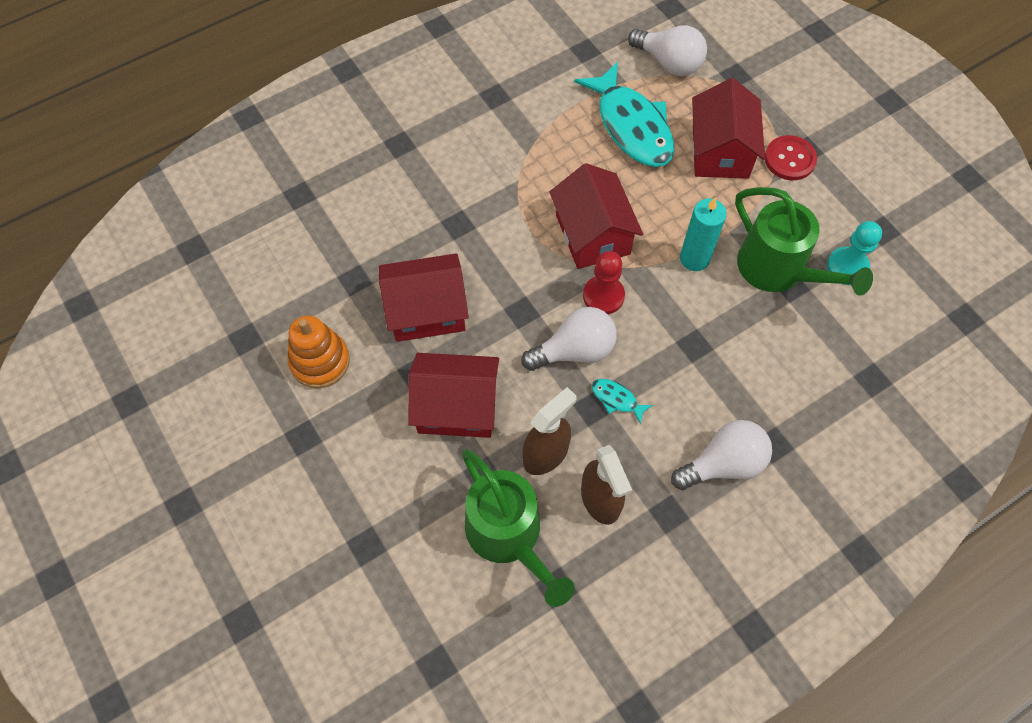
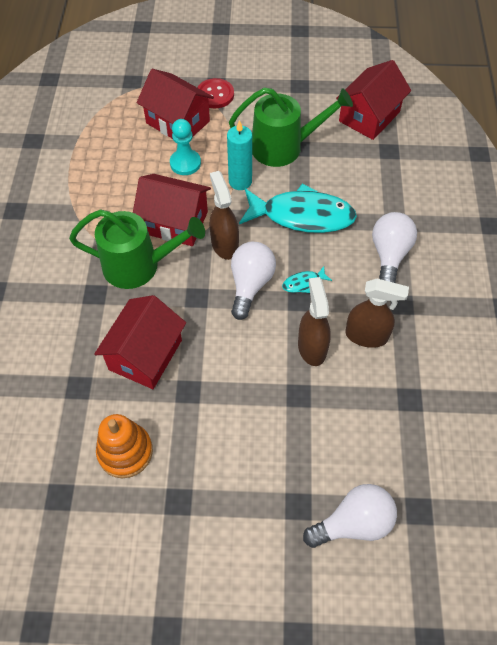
camera: 55 degrees left, 5 degrees down
red house [408,353,499,438] -> red house moved to [336,60,411,140]
green watering can [462,449,575,607] -> green watering can moved to [69,209,205,289]
turquoise fish [574,62,674,167] -> turquoise fish moved to [239,183,357,233]
red pawn [583,251,625,314] -> brown spray bottle [210,171,239,260]
white light bulb [628,25,707,76] -> white light bulb moved to [303,484,397,548]
turquoise pawn [827,221,882,285] -> turquoise pawn moved to [170,119,201,175]

